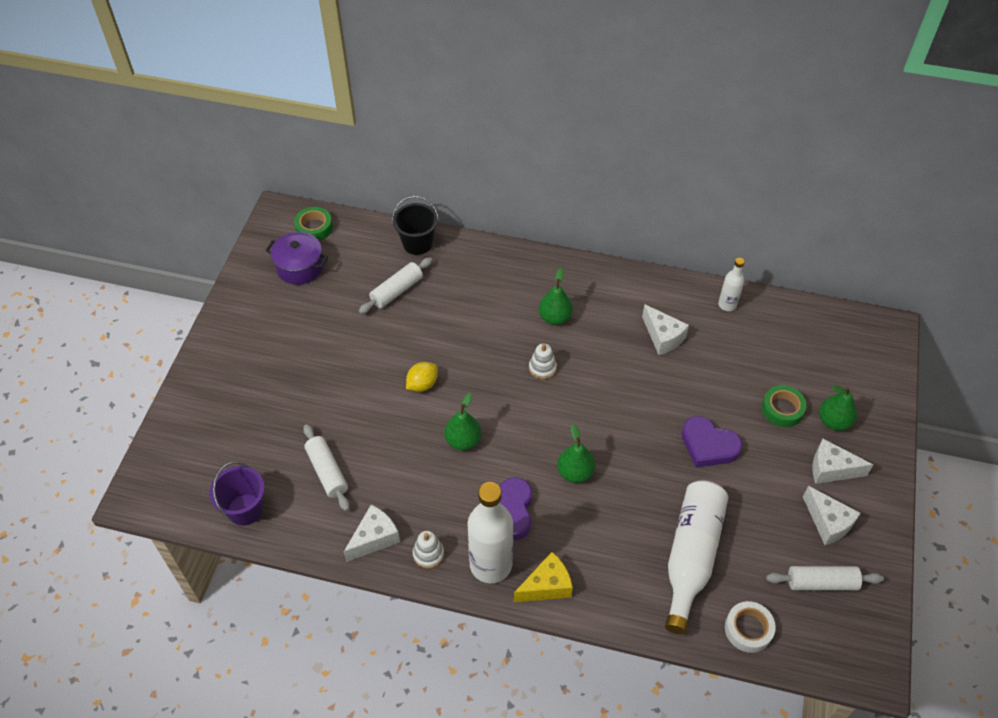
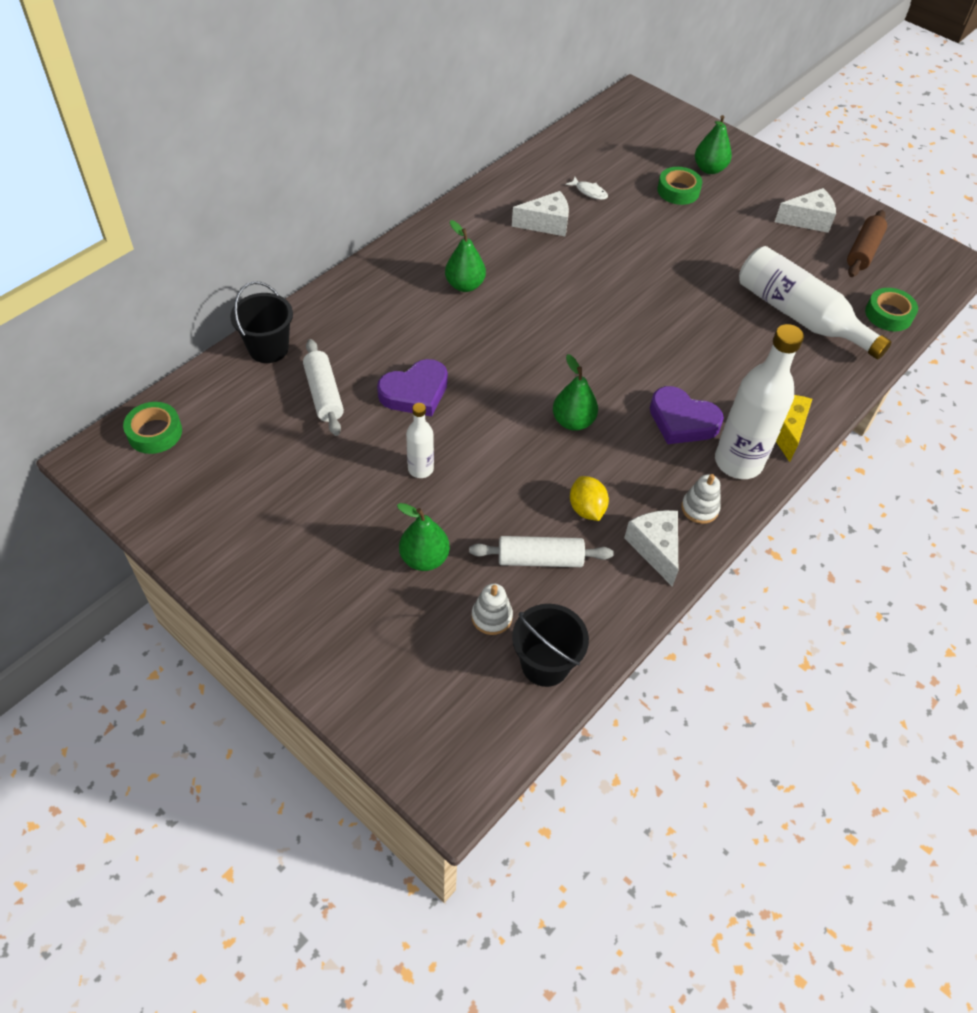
camera: 65 degrees left, 0 degrees up
purple bucket [209,462,265,526] -> black bucket [512,604,589,687]
purple pot [266,232,328,285] -> none
yellow lemon [406,362,438,392] -> yellow lemon moved to [570,476,609,521]
white stacking toy [529,343,557,379] -> white stacking toy moved to [471,583,513,635]
green pear [557,424,595,483] -> green pear moved to [397,503,450,571]
purple heart [682,416,743,468] -> purple heart moved to [377,359,448,417]
white bottle [718,258,745,311] -> white bottle moved to [406,403,434,478]
white tape [725,601,776,653] -> green tape [865,288,918,331]
white rolling pin [766,566,884,590] -> brown rolling pin [847,210,887,277]
white cheese [812,439,873,484] -> none
none -> white fish [566,177,608,200]

